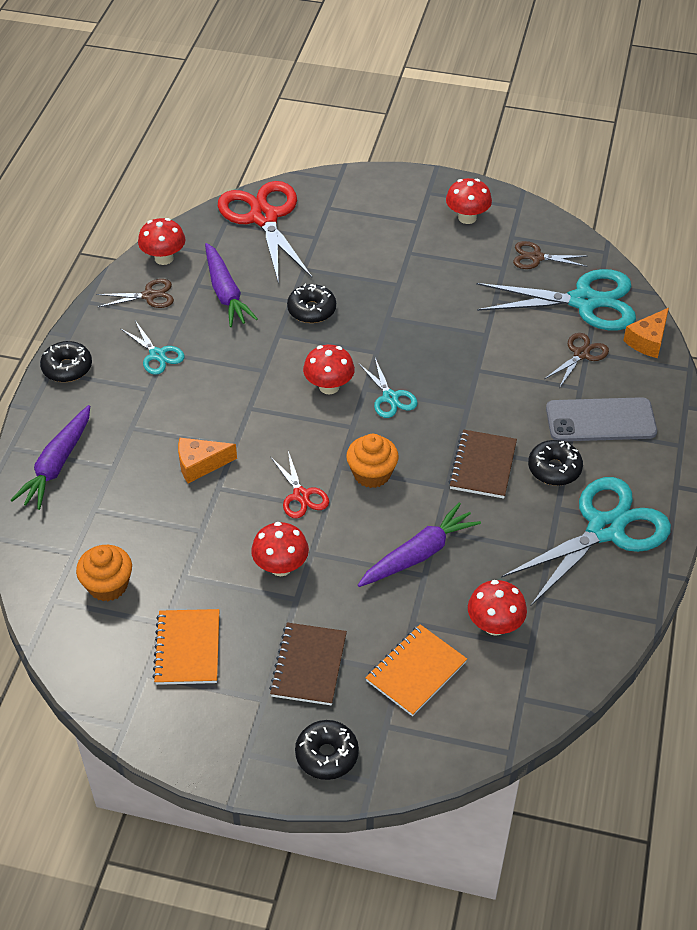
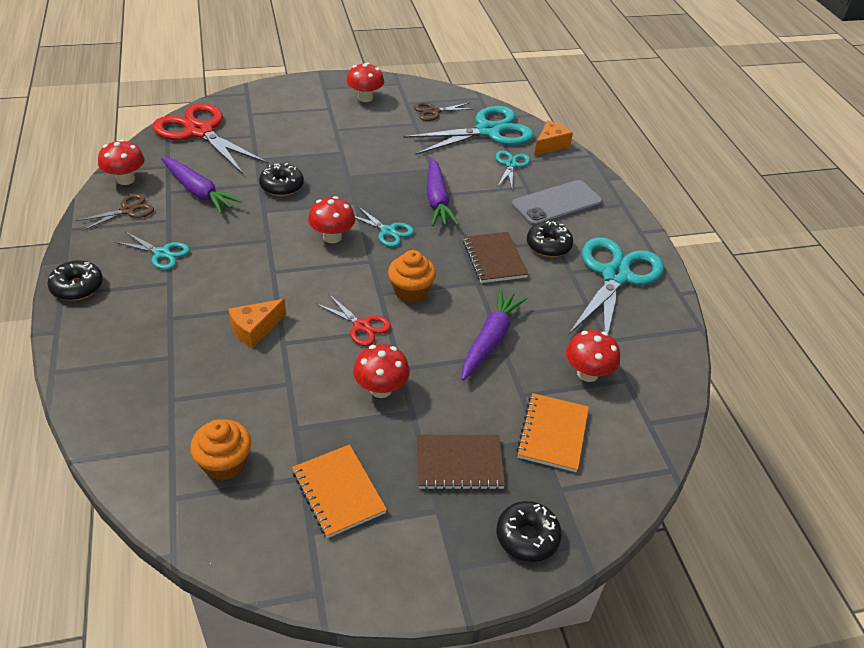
camera: 30 degrees left, 5 degrees down
purple carrot [11,405,90,510] -> purple carrot moved to [426,157,459,226]
brown notebook [269,623,347,705] -> brown notebook turned 75 degrees counterclockwise [417,435,505,490]
brown scissors [544,333,609,388] -> turquoise scissors [496,151,530,188]
orange cheese [623,308,669,358] -> orange cheese turned 150 degrees counterclockwise [534,120,573,156]

